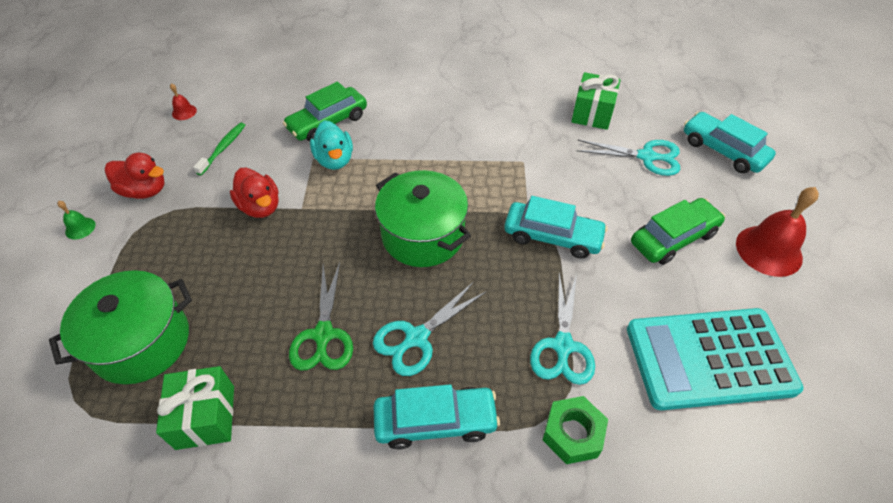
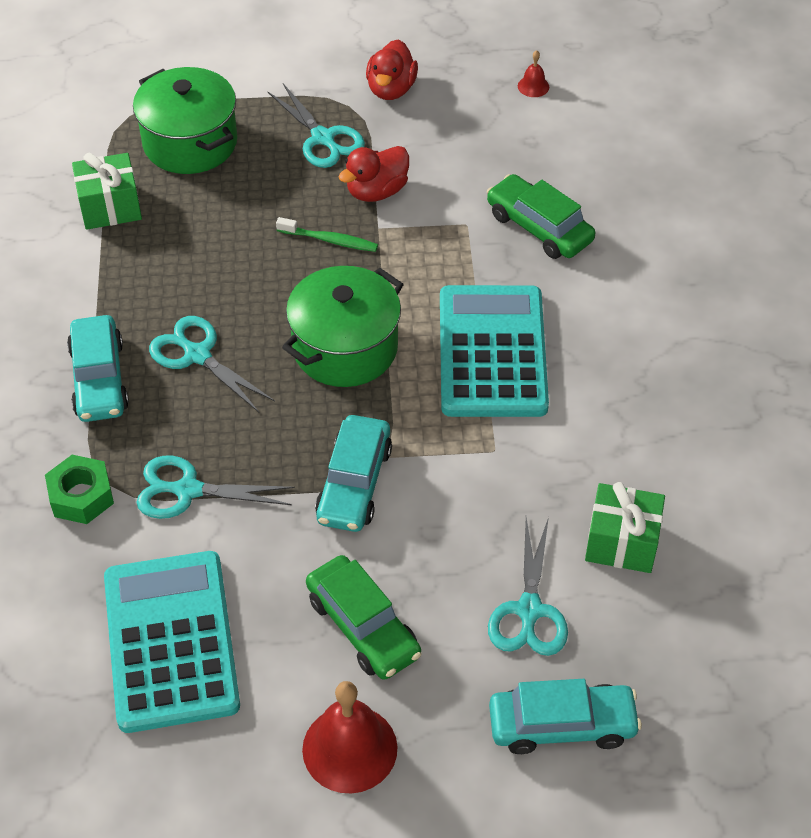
camera: 85 degrees right, 0 degrees up
green bell [57,201,96,240] -> none
green toothbrush [193,123,245,175] -> green toothbrush moved to [276,217,378,252]
green scissors [289,262,353,371] -> none
turquoise duck [310,120,353,170] -> none
turquoise car [684,112,776,173] -> turquoise car turned 45 degrees clockwise [489,679,642,754]
none -> turquoise scissors [267,84,365,168]
none -> turquoise calculator [440,285,549,417]

